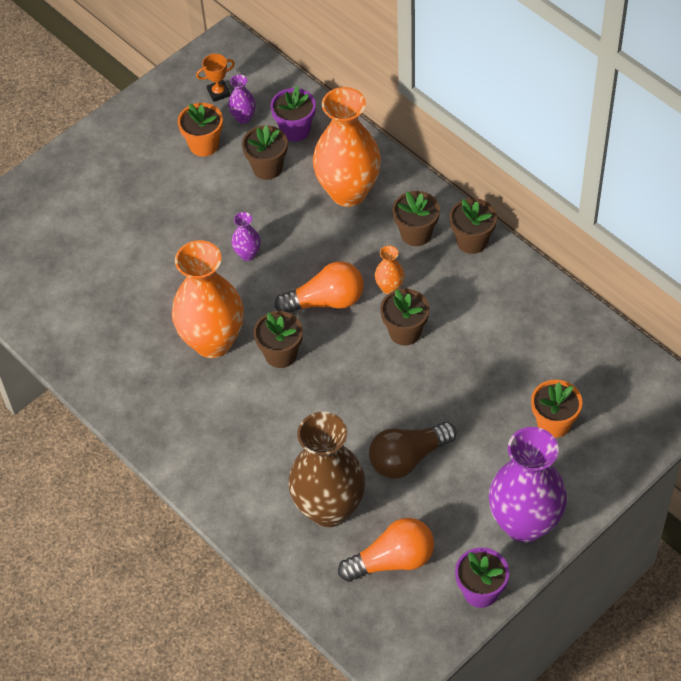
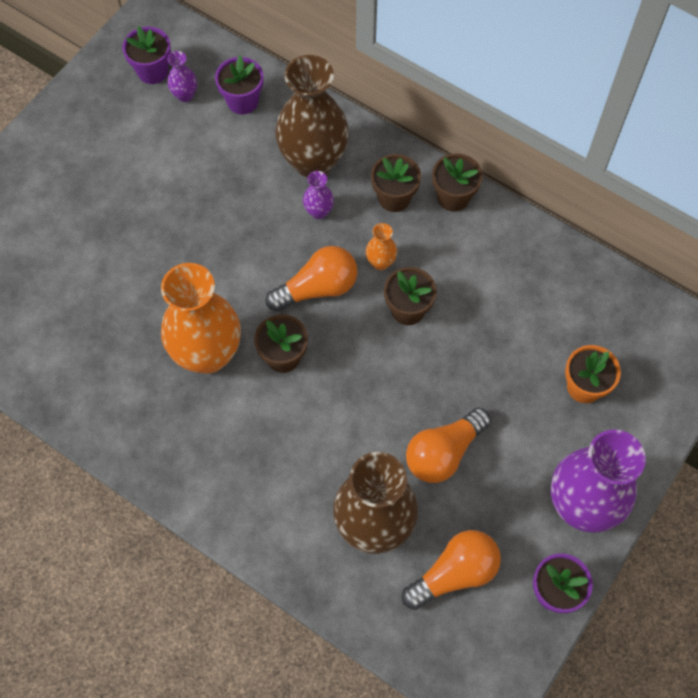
camera: 15 degrees left, 10 degrees up
orange flower pot [178,103,223,157] -> none
orange trophy [196,54,235,102] -> purple flower pot [122,26,171,84]
purple vase [231,212,261,261] -> purple vase moved to [303,171,334,219]
brown flower pot [242,125,288,180] -> none
orange vase [313,87,381,207] -> brown vase [275,55,349,178]
brown light bulb [369,422,457,479] -> orange light bulb [406,408,491,483]

